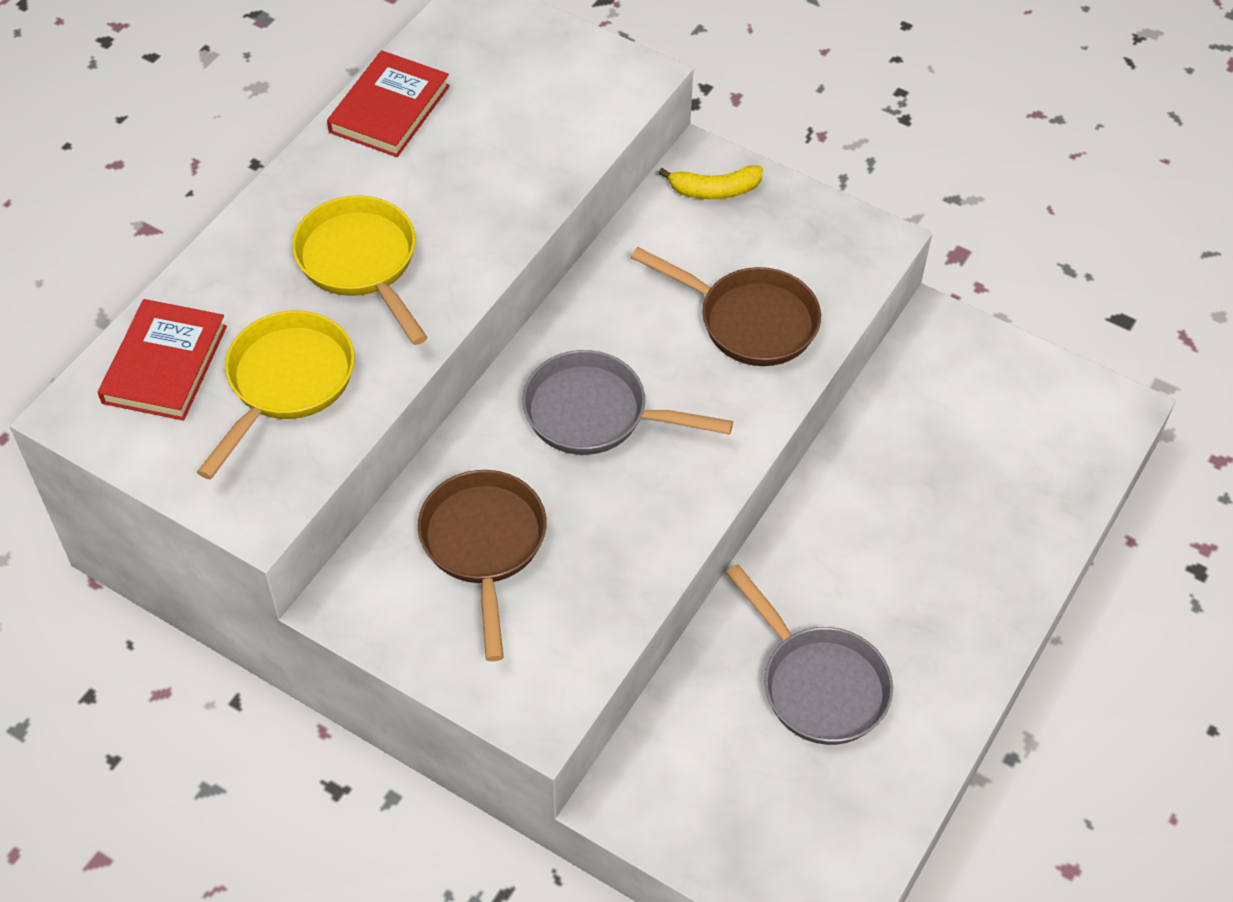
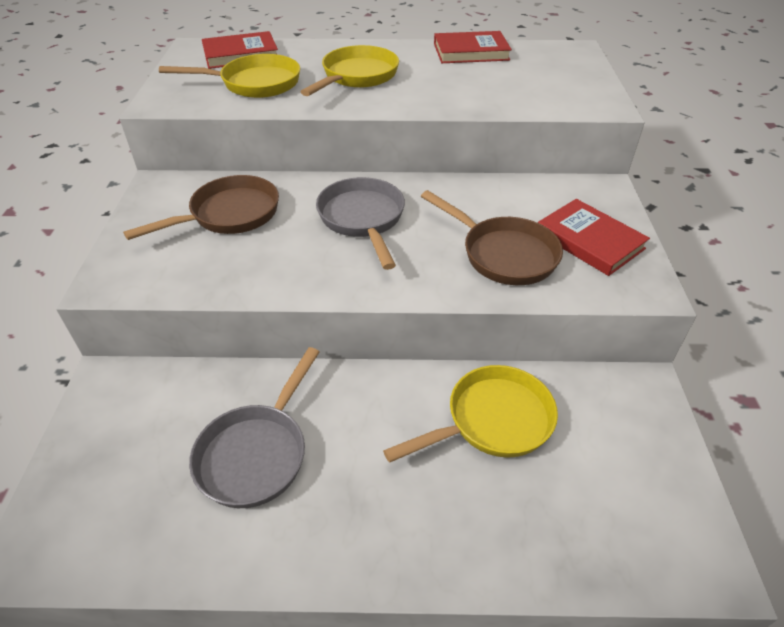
camera: 60 degrees right, 10 degrees down
brown pan [631,247,821,366] -> brown pan turned 45 degrees counterclockwise [421,190,563,285]
yellow banana [659,165,763,199] -> none
none -> yellow pan [383,365,558,463]
none -> red book [538,199,650,276]

